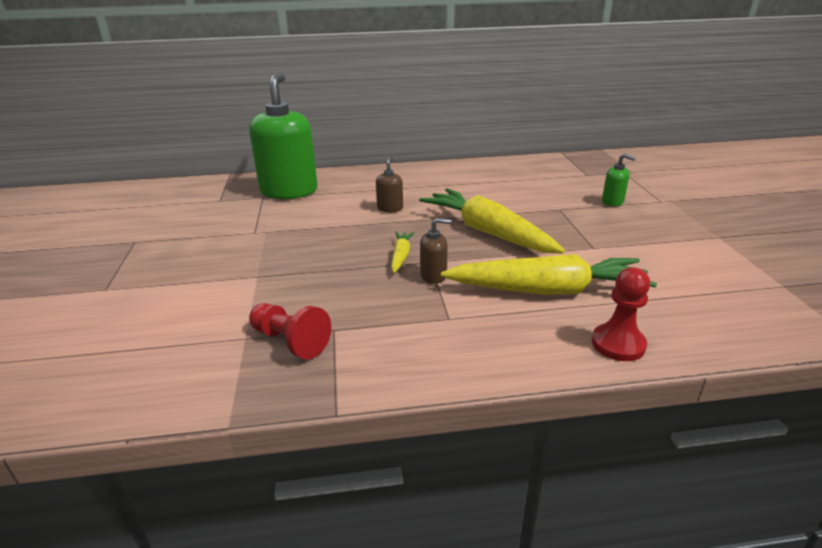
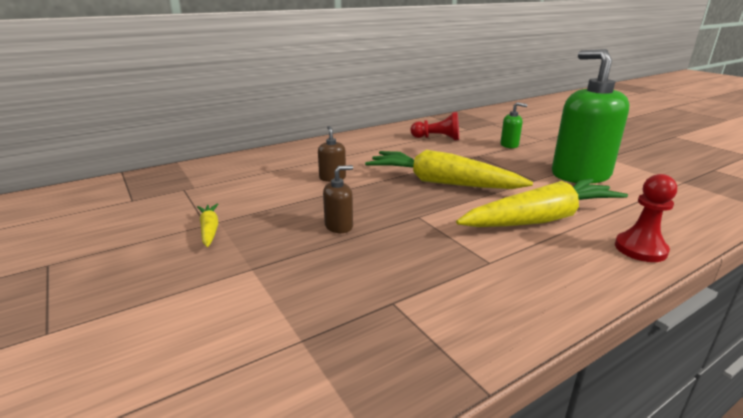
camera: 25 degrees left, 5 degrees down
green soap dispenser [249,74,318,199] -> green soap dispenser moved to [552,49,629,184]
red pawn [249,303,331,360] -> red pawn moved to [411,112,459,141]
yellow carrot [391,232,414,273] -> yellow carrot moved to [197,203,218,247]
brown soap dispenser [420,218,451,284] -> brown soap dispenser moved to [323,165,353,233]

